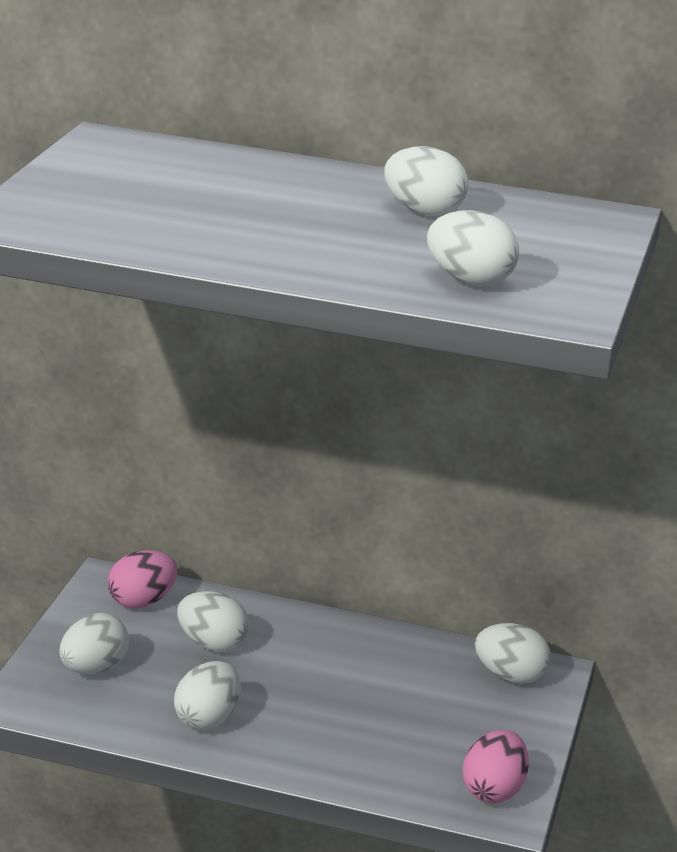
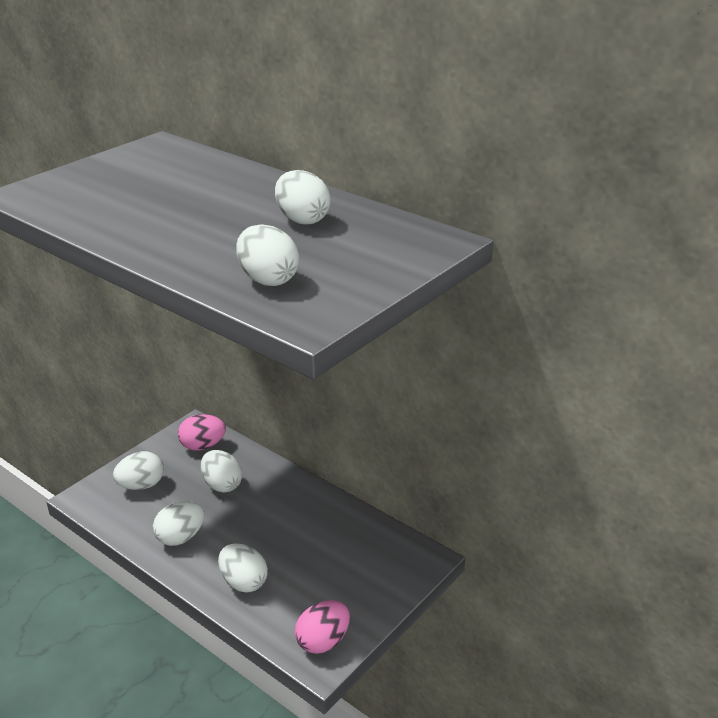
camera: 25 degrees right, 5 degrees up
white egg [475,623,551,684] -> white egg moved to [218,543,268,592]

